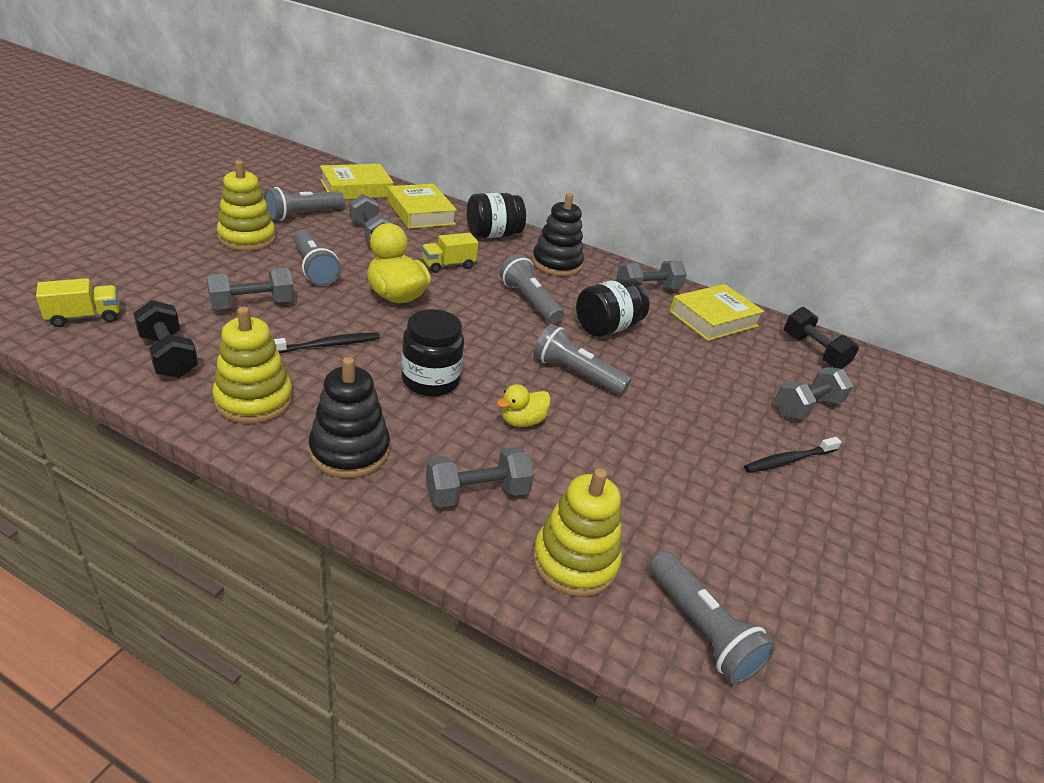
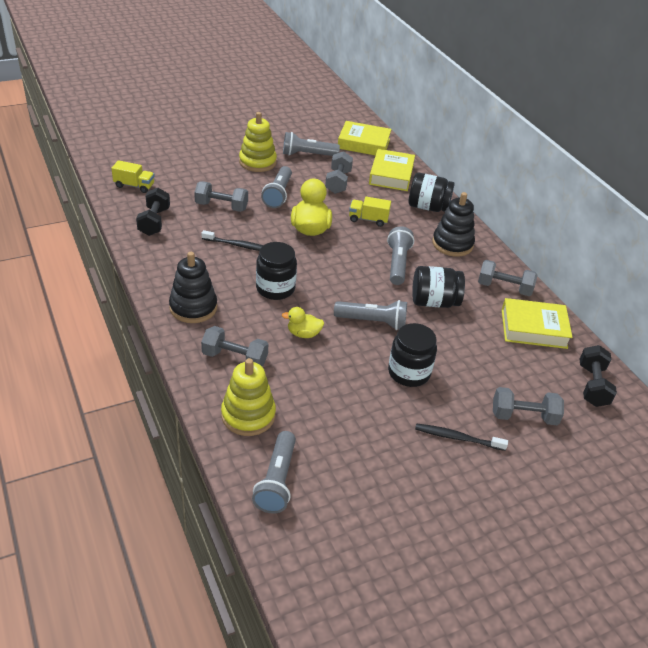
camera: 40 degrees right, 5 degrees up
yellow stacking toy [212,307,293,424] -> none
grey flashlight [533,324,631,395] -> grey flashlight turned 120 degrees clockwise [334,300,407,330]
none -> black jar [388,323,437,387]

